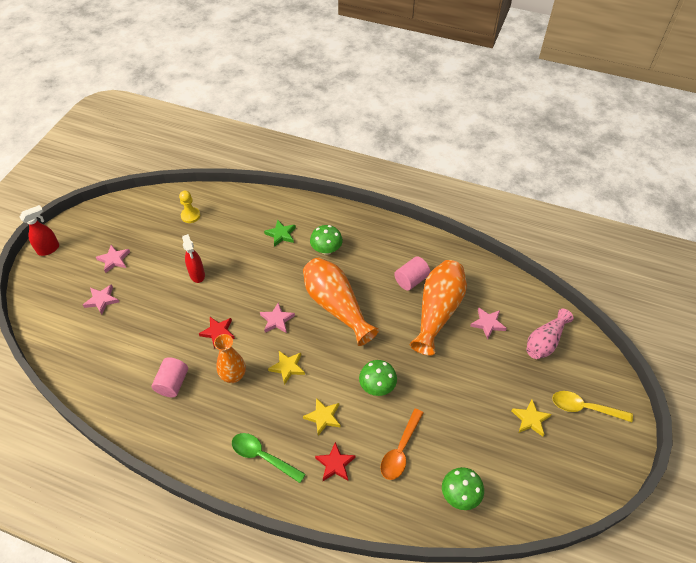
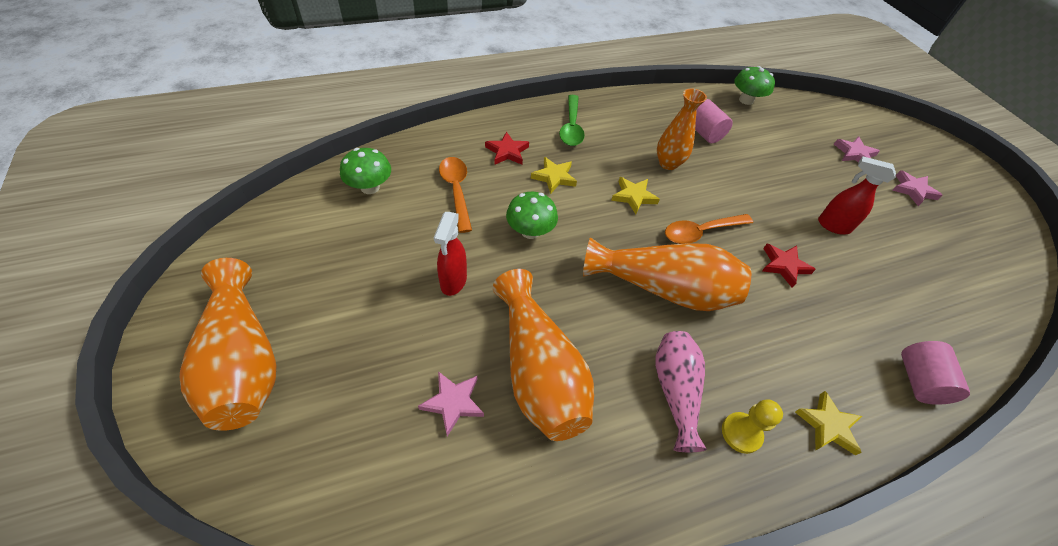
camera: 135 degrees right, 0 degrees up
red spray bottle [20,205,59,256] -> red spray bottle moved to [434,212,467,296]
yellow pawn [179,191,200,223] -> yellow pawn moved to [722,399,783,454]
red star [199,317,235,349] -> red star moved to [762,244,816,288]
green spoon [232,433,306,483] -> green spoon turned 105 degrees clockwise [559,95,585,146]
pink star [260,302,295,333] -> orange spoon [665,214,753,244]
green star [264,220,296,247] -> none
green mushroom [310,225,343,255] -> green mushroom moved to [734,66,775,105]
pink cylinder [394,256,430,291] -> pink cylinder moved to [901,341,970,405]
yellow star [511,400,552,437] -> yellow star moved to [795,391,862,455]
pink vase [527,309,574,359] -> pink vase moved to [655,331,707,452]
yellow spoon [552,391,633,422] -> orange vase [180,258,276,431]

